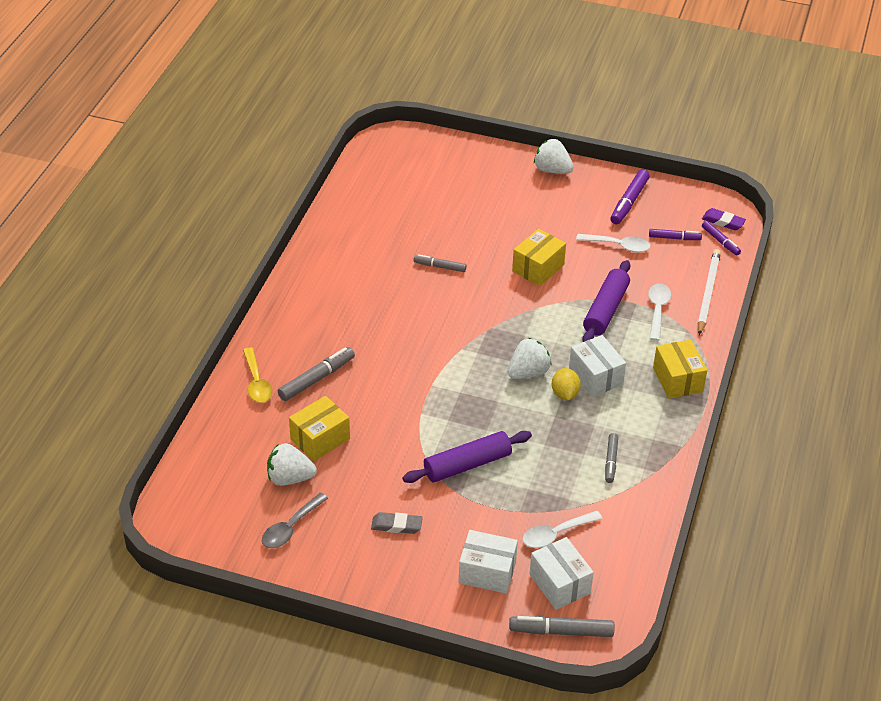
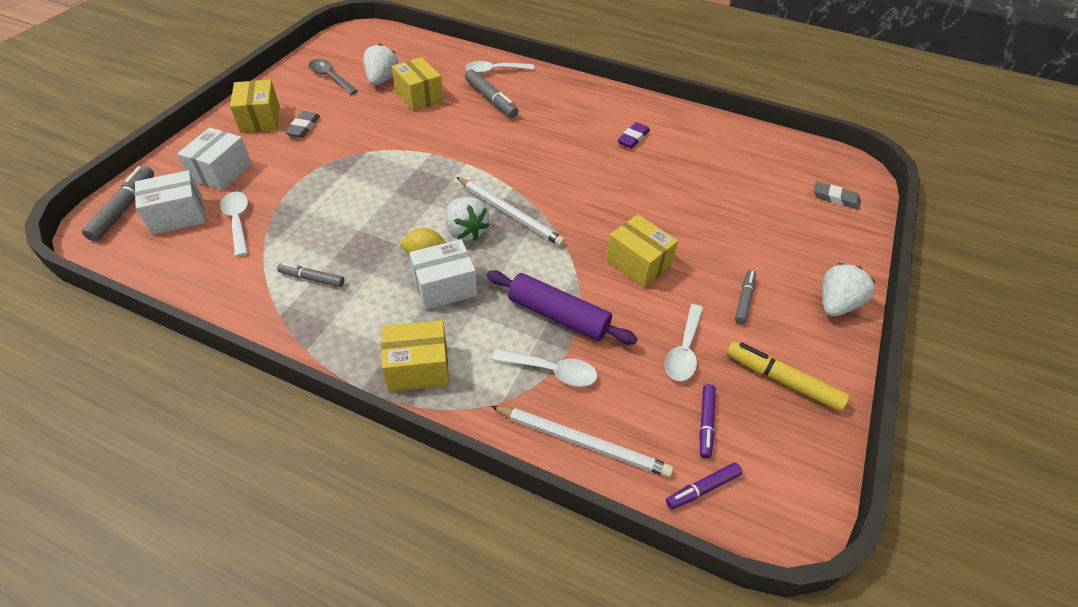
camera: 95 degrees right, 5 degrees up
yellow spoon [243,347,273,403] -> white spoon [465,61,534,74]
purple rolling pin [402,431,532,483] -> none
grey marker [414,254,467,272] -> grey marker moved to [735,270,756,324]
purple marker [610,170,650,224] -> yellow marker [726,341,849,411]
purple eraser [702,208,746,230] -> purple eraser moved to [618,122,650,148]
none -> yellow box [230,79,280,133]
none -> white pencil [456,177,565,246]
none -> grey eraser [814,182,861,210]

